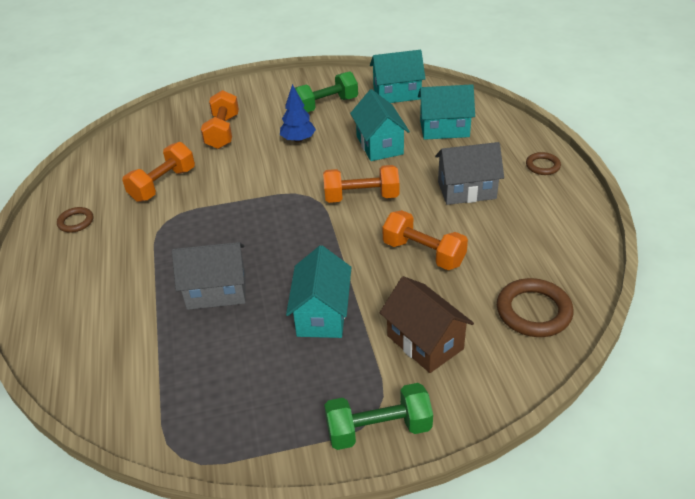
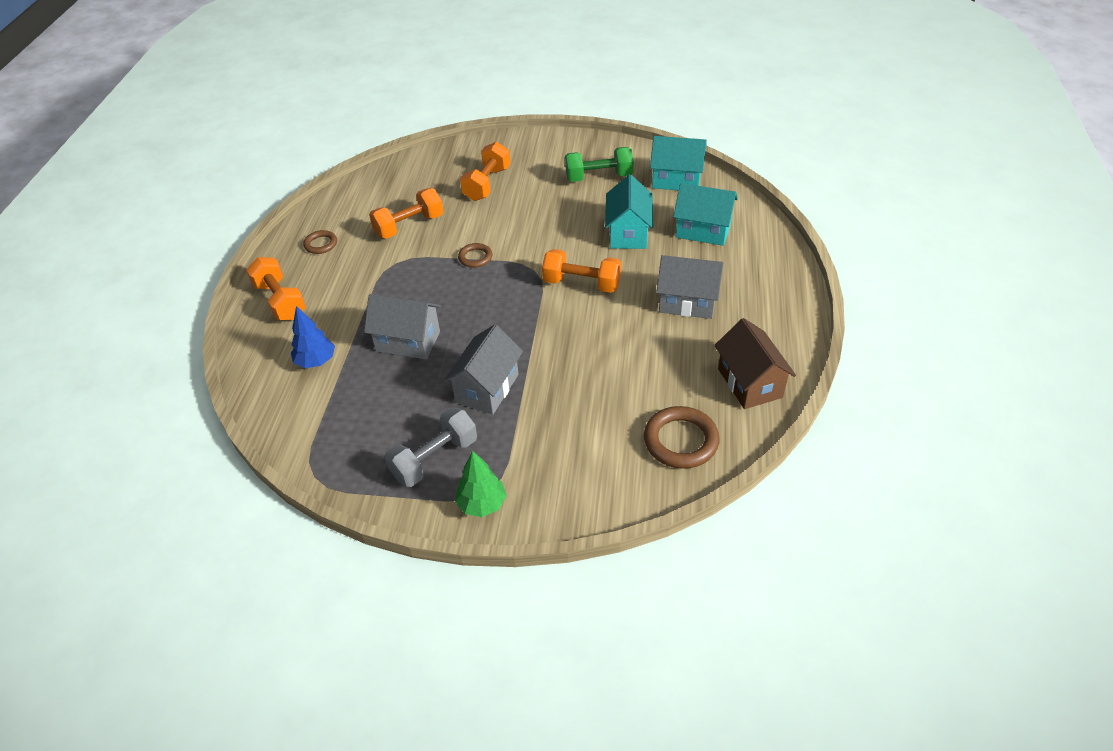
camera: 20 degrees right, 5 degrees up
blue tree [280,84,316,143] -> blue tree moved to [291,306,335,368]
turquoise house [286,245,352,338] -> grey house [444,324,523,415]
green dumbbell [324,383,433,450] -> green tree [455,450,507,517]
brown house [379,276,474,373] -> brown house moved to [714,318,796,409]
orange dumbbell [383,210,468,270] -> orange dumbbell moved to [246,257,306,320]
brown ring [526,152,561,175] -> brown ring moved to [458,243,492,268]
none -> grey dumbbell [385,407,477,487]

